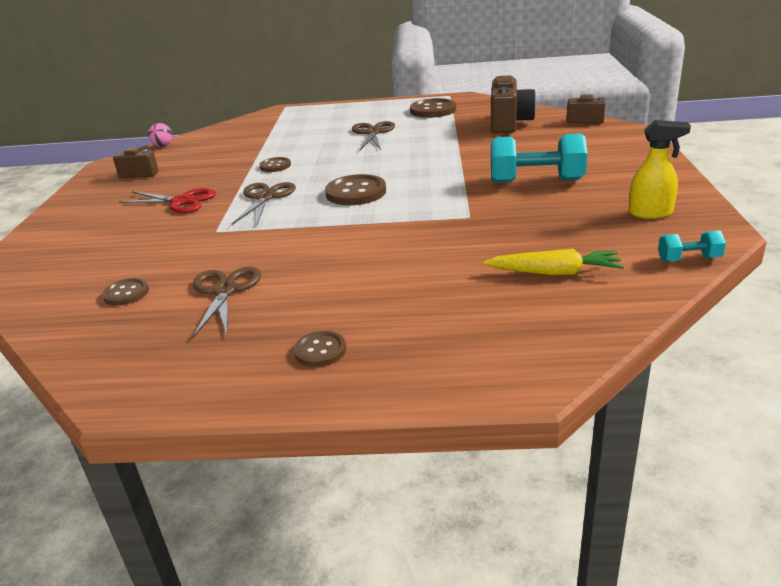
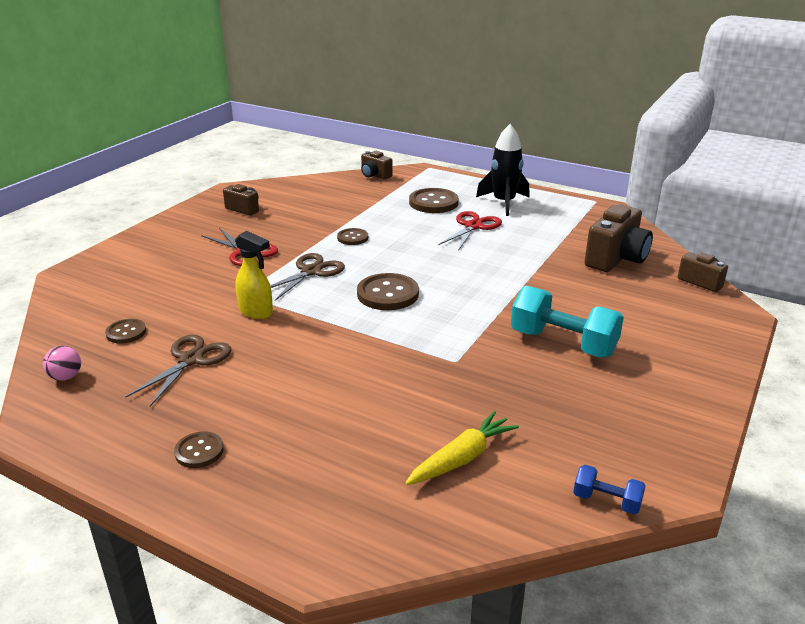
camera: 25 degrees right, 0 degrees up
pink ball [148,123,172,147] -> pink ball moved to [43,346,81,381]
brown scissors [352,121,395,150] -> red scissors [438,211,502,251]
brown button [410,98,456,118] -> brown button moved to [409,188,459,213]
yellow carrot [483,249,624,275] -> yellow carrot turned 75 degrees counterclockwise [405,411,519,485]
yellow spray bottle [629,120,691,219] -> yellow spray bottle moved to [235,231,273,319]
turquoise dumbbell [658,230,726,262] -> blue dumbbell [573,465,646,515]
none -> brown camera [361,151,392,179]
none -> black rocket [476,124,530,216]

